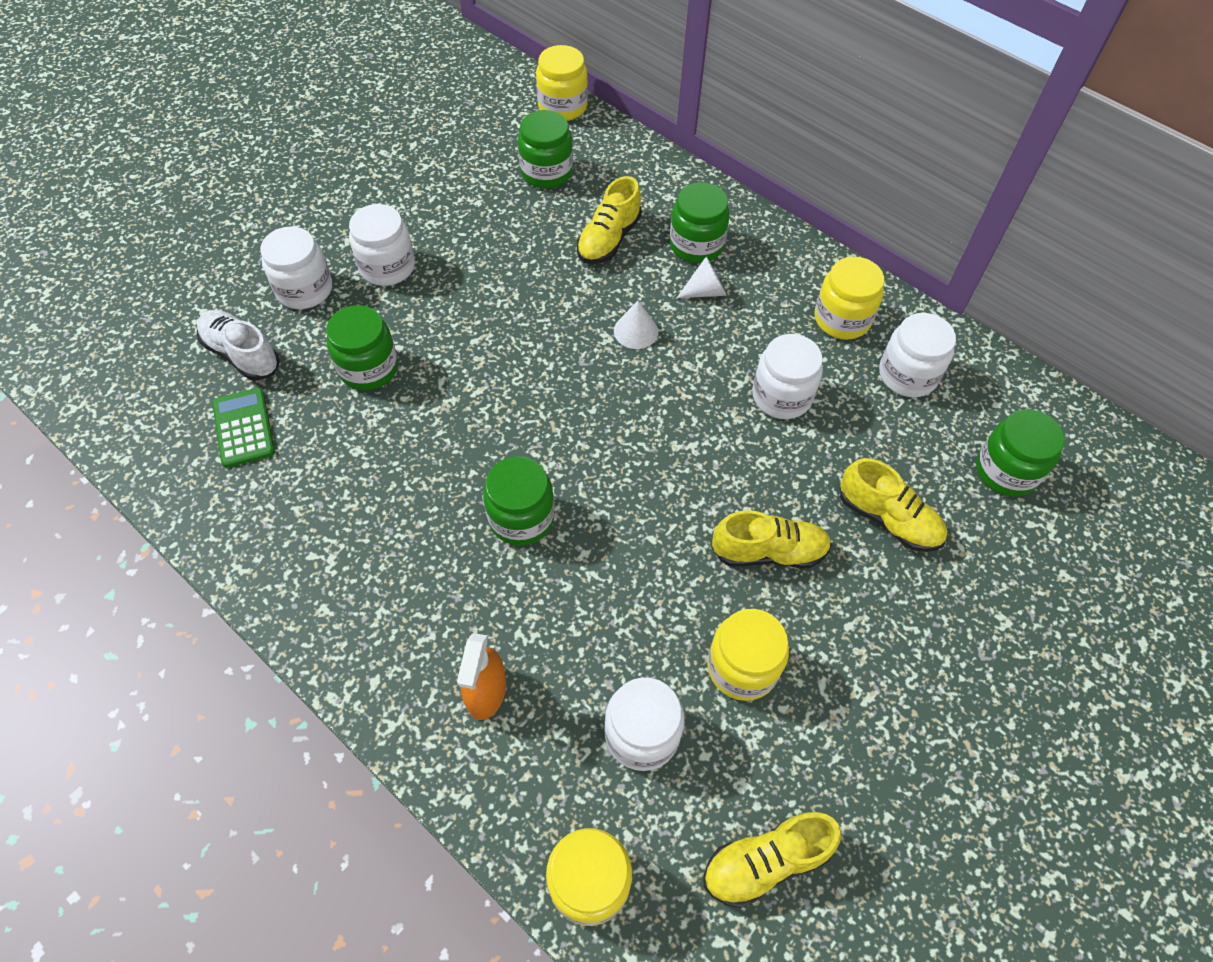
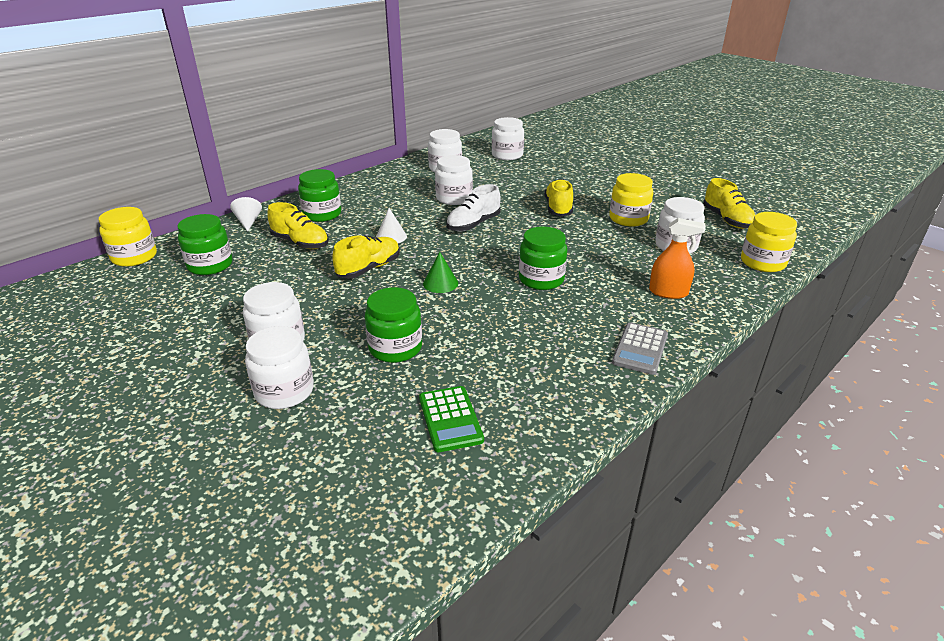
camera: 85 degrees left, 25 degrees down
white shoe [197,310,280,380] -> white shoe moved to [446,184,501,232]
green calculator [212,388,275,468] -> green calculator turned 90 degrees counterclockwise [419,386,484,452]
white cone [677,256,727,298] -> white cone moved to [230,197,262,232]
yellow jar [814,256,884,339] -> none
yellow shoe [840,458,947,552] -> yellow shoe moved to [333,235,400,279]
green jar [976,409,1065,496] -> white jar [492,117,524,160]
none -> green cone [423,252,458,293]
none -> grey calculator [612,323,668,375]

